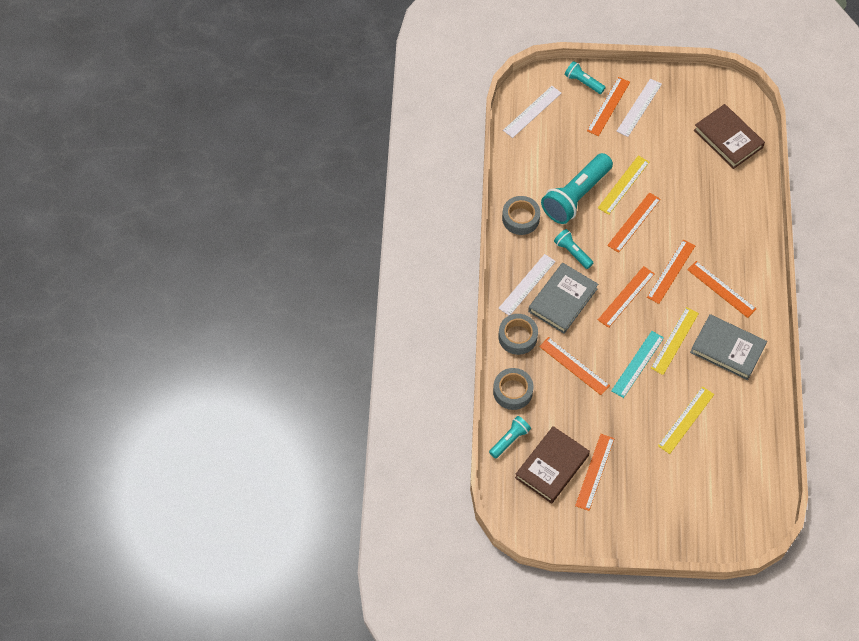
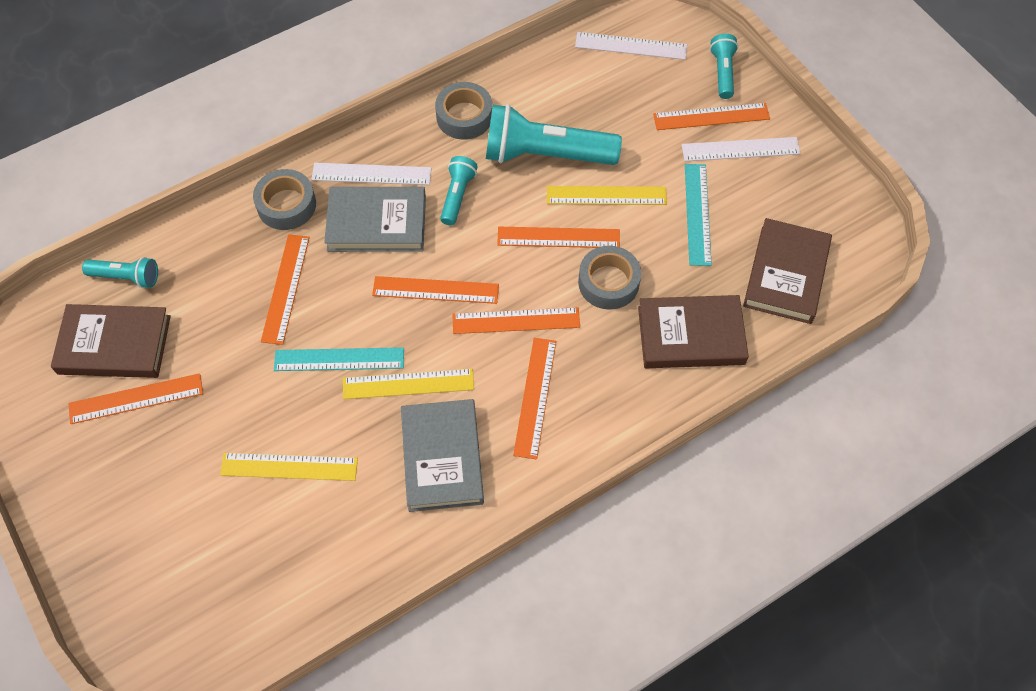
camera: 55 degrees right, 0 degrees up
grey tape [493,368,533,410] -> grey tape moved to [578,246,641,310]
none -> brown book [638,295,749,368]
none -> turquoise ruler [685,164,712,266]

